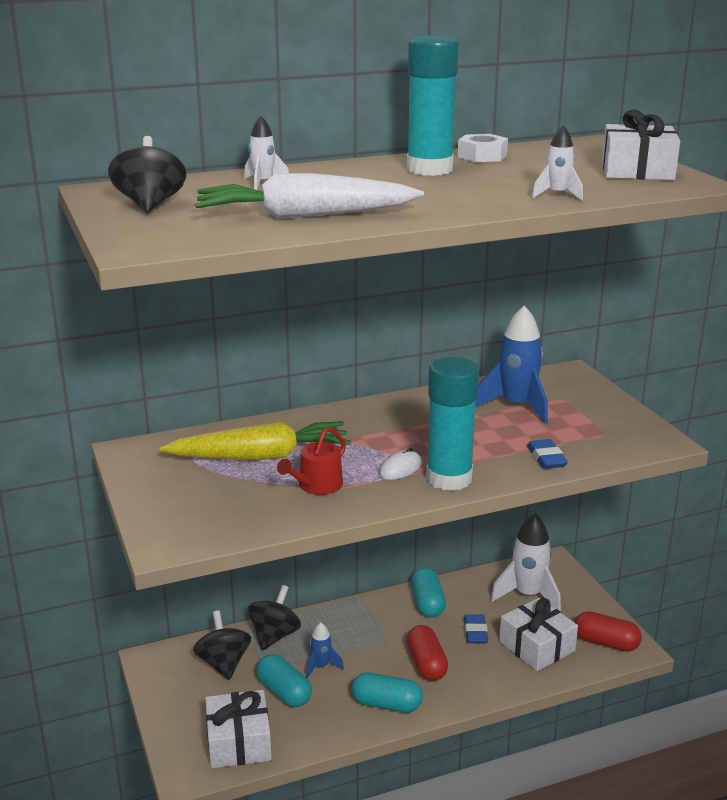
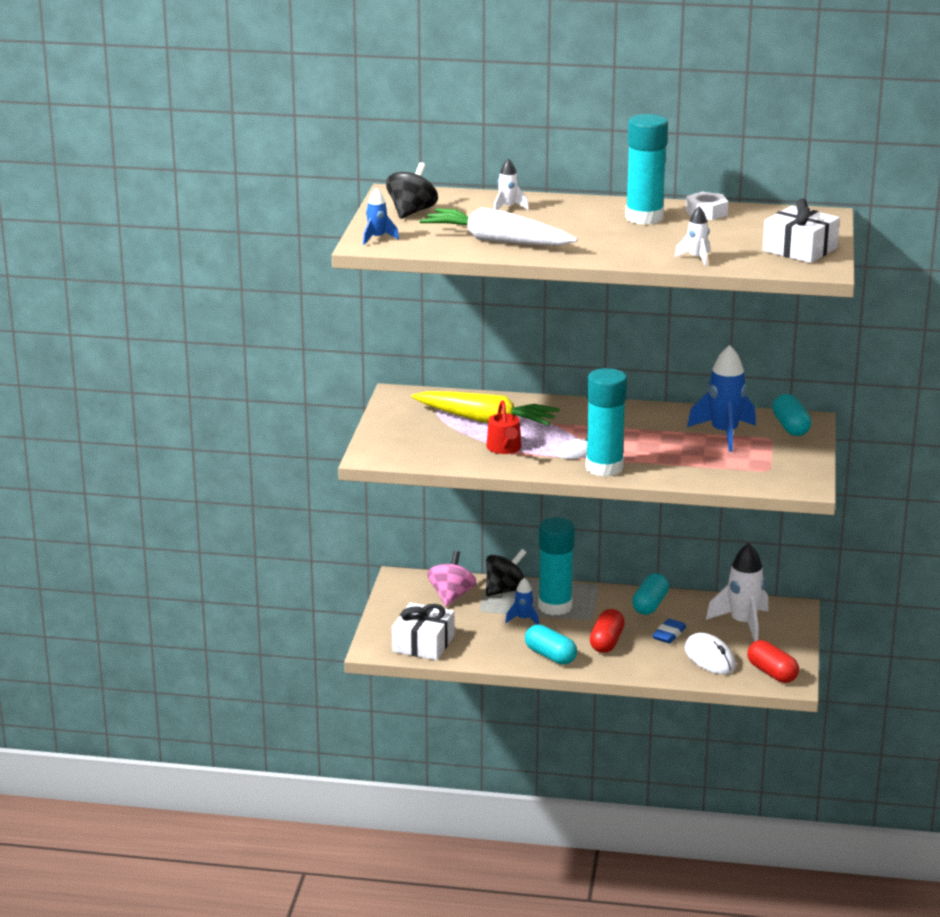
camera: 30 degrees right, 0 degrees up
black spinning top [193,611,251,680] -> pink spinning top [427,551,476,607]
turquoise capsule [256,654,312,707] -> turquoise capsule moved to [772,394,811,436]
red watering can [277,427,346,495] -> red watering can turned 75 degrees counterclockwise [486,400,522,454]
white gift [499,598,578,671] -> white mouse [685,633,736,674]
blue eraser [527,439,568,469] -> none
none -> blue rocket [363,187,399,245]
none -> turquoise glue stick [538,517,575,615]

